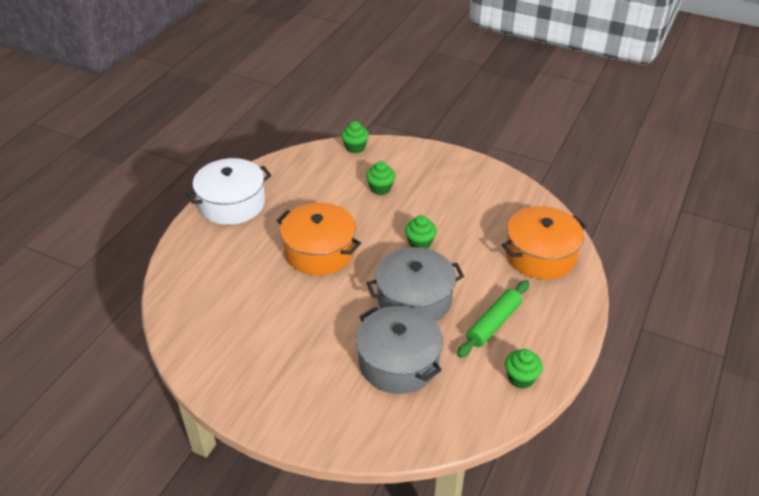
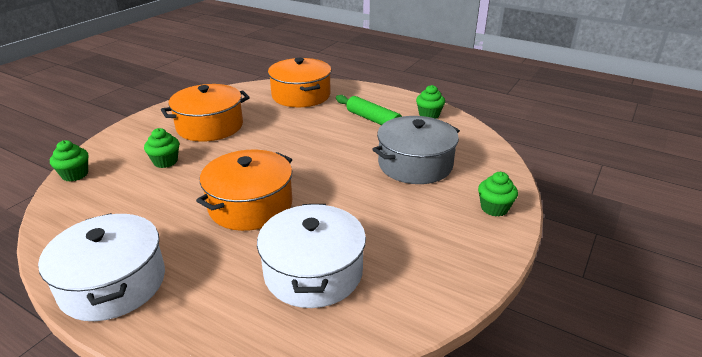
camera: 85 degrees left, 10 degrees down
grey pot [367,247,464,322] -> none
green cupcake [405,215,437,249] -> green cupcake moved to [478,172,518,217]
none -> orange pot [161,84,250,142]
none -> white pot [257,204,366,308]

